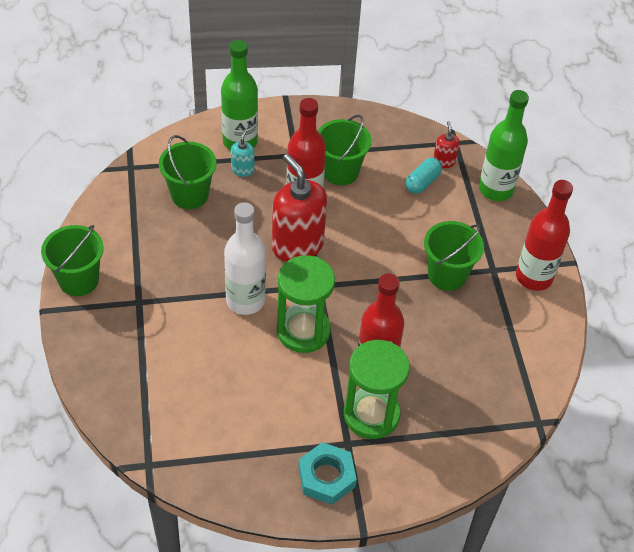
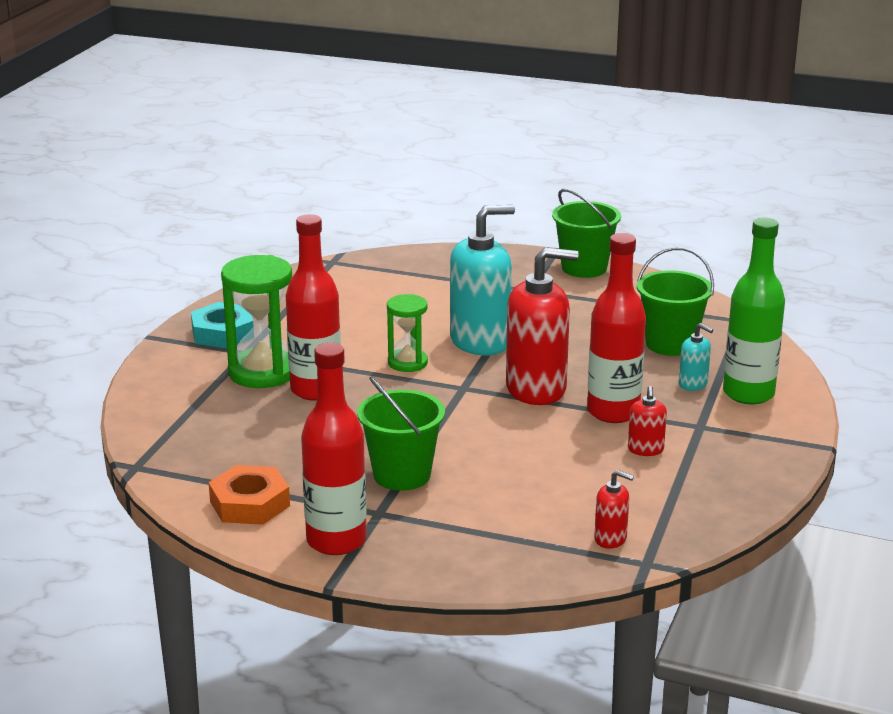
camera: 120 degrees right, 25 degrees down
white bottle [224,202,266,315] -> turquoise soap dispenser [450,205,515,356]
green hourglass [277,255,335,353] -> green hourglass [387,294,428,372], size x0.59
green bucket [318,115,372,185] -> red soap dispenser [628,386,667,456]
turquoise capsule [406,158,442,194] -> none
green bottle [479,90,529,201] -> none
none -> orange nut [209,465,290,525]

